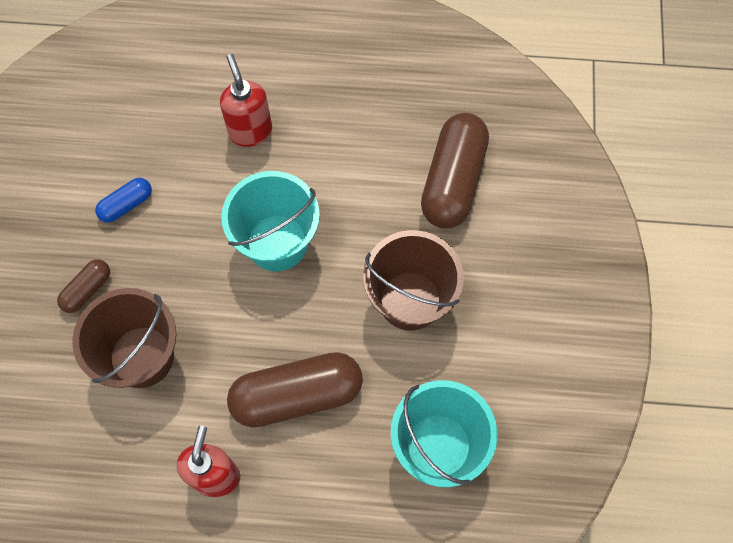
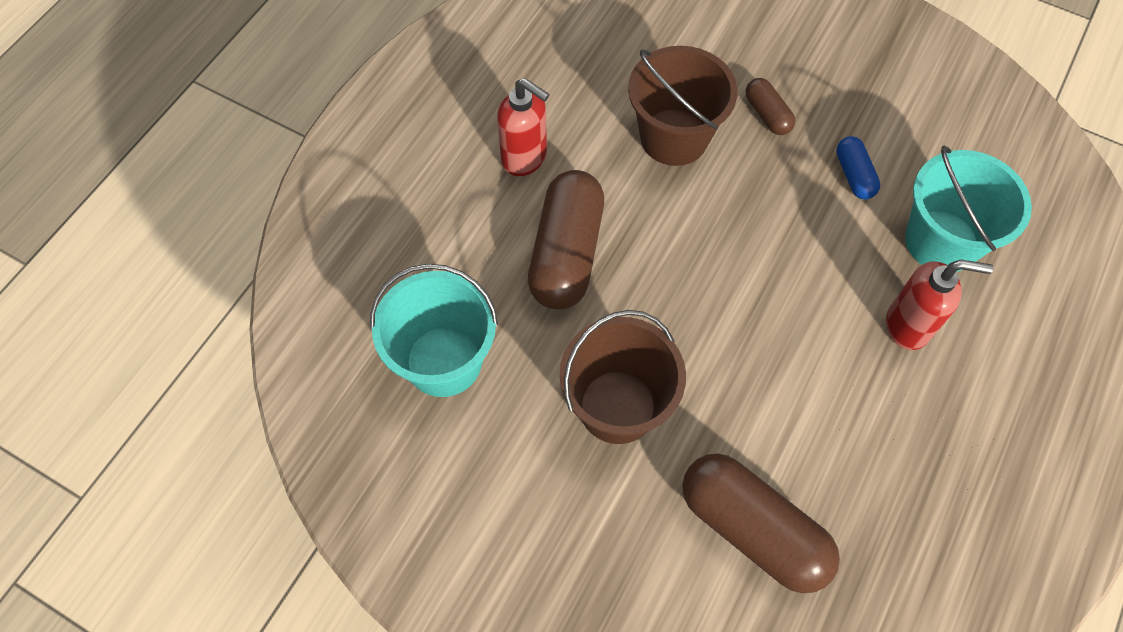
camera: 115 degrees right, 5 degrees down
turquoise bucket [221,171,320,271] -> turquoise bucket moved to [905,146,1032,272]

